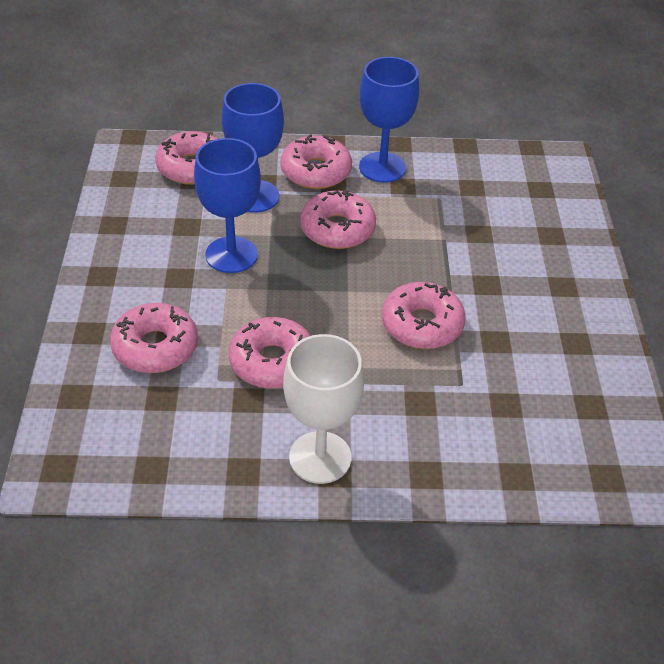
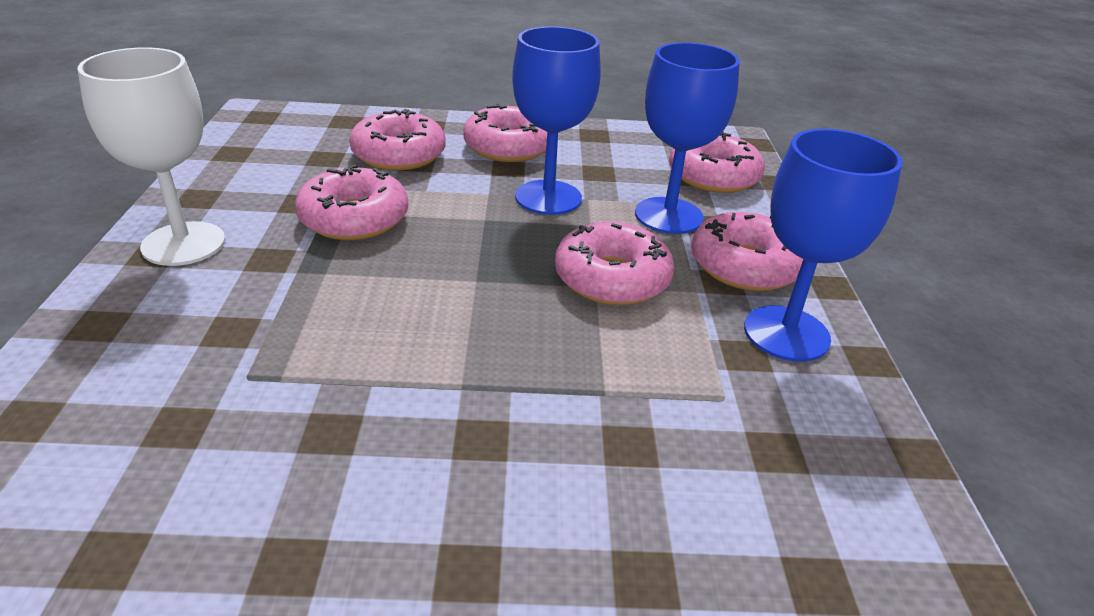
camera: 90 degrees right, 10 degrees down
pink donut [382,282,466,349] -> pink donut moved to [463,104,547,162]

